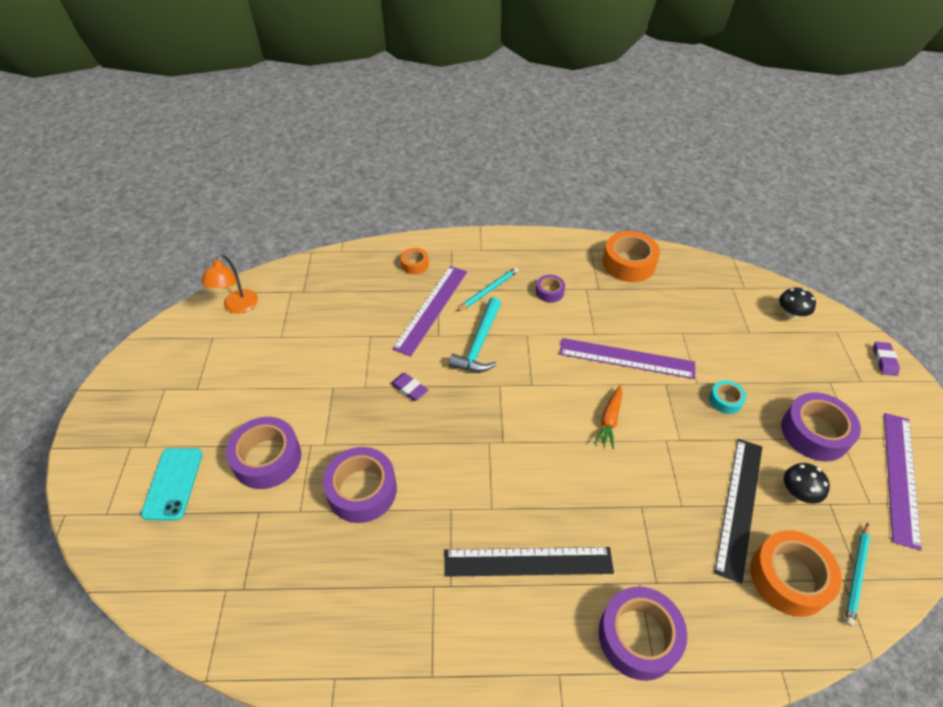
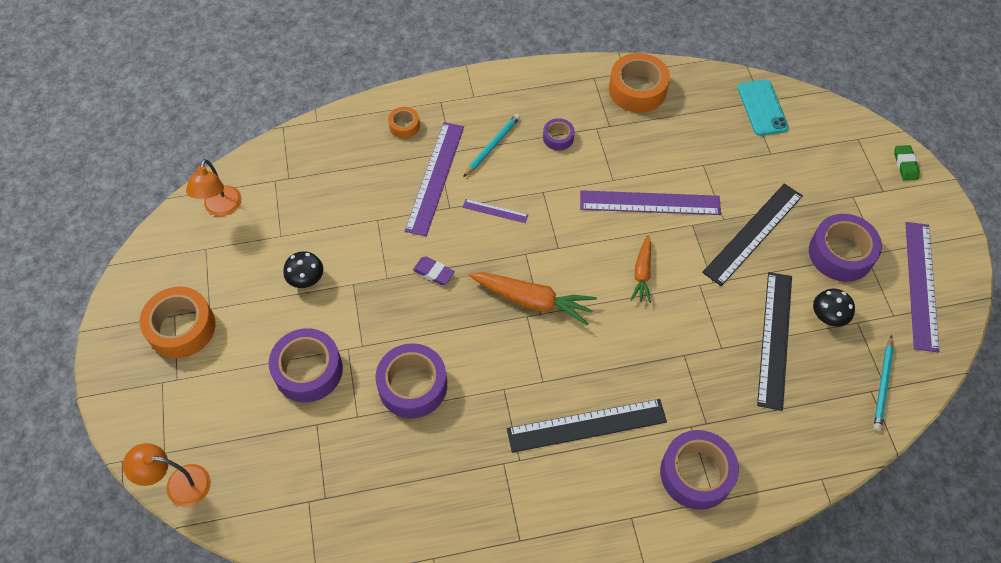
camera: 10 degrees left, 10 degrees up
turquoise phone [141,448,202,521] -> turquoise phone moved to [738,80,789,136]
turquoise hammer [449,297,501,372] -> purple ruler [463,199,528,223]
turquoise tape [709,380,746,414] -> black ruler [702,183,803,286]
orange tape [750,530,842,617] -> orange tape moved to [140,287,215,358]
black mushroom [779,288,816,319] -> black mushroom moved to [283,251,323,288]
purple eraser [873,342,900,376] -> green eraser [894,145,920,180]
none -> orange lamp [123,443,211,507]
none -> orange carrot [469,272,597,326]

